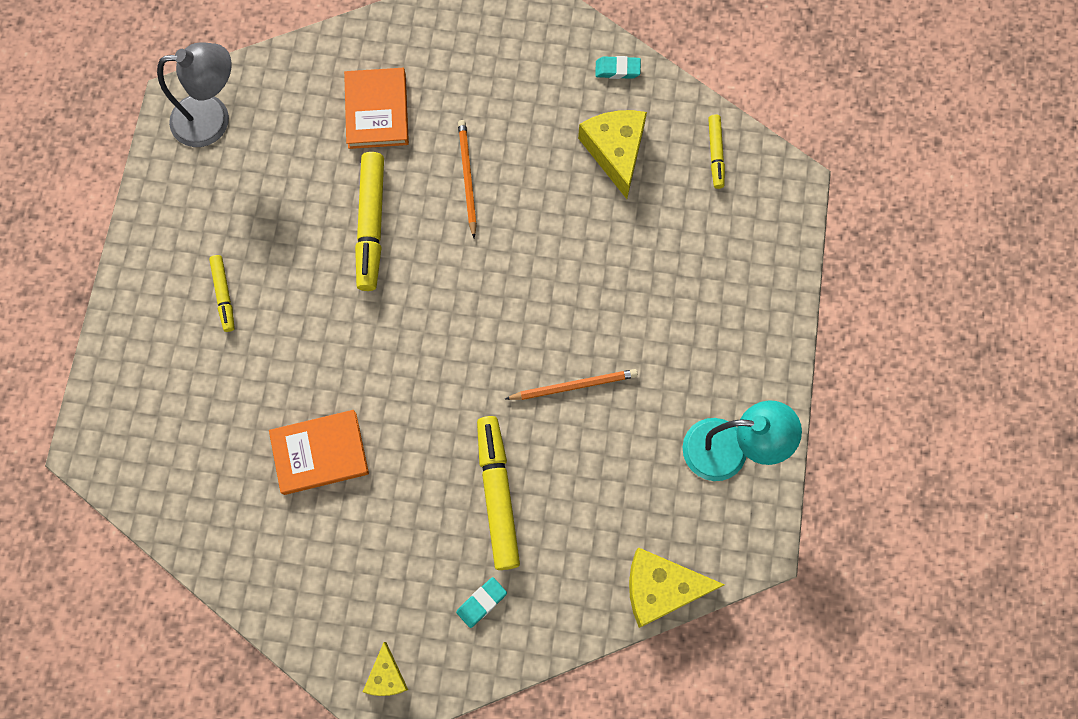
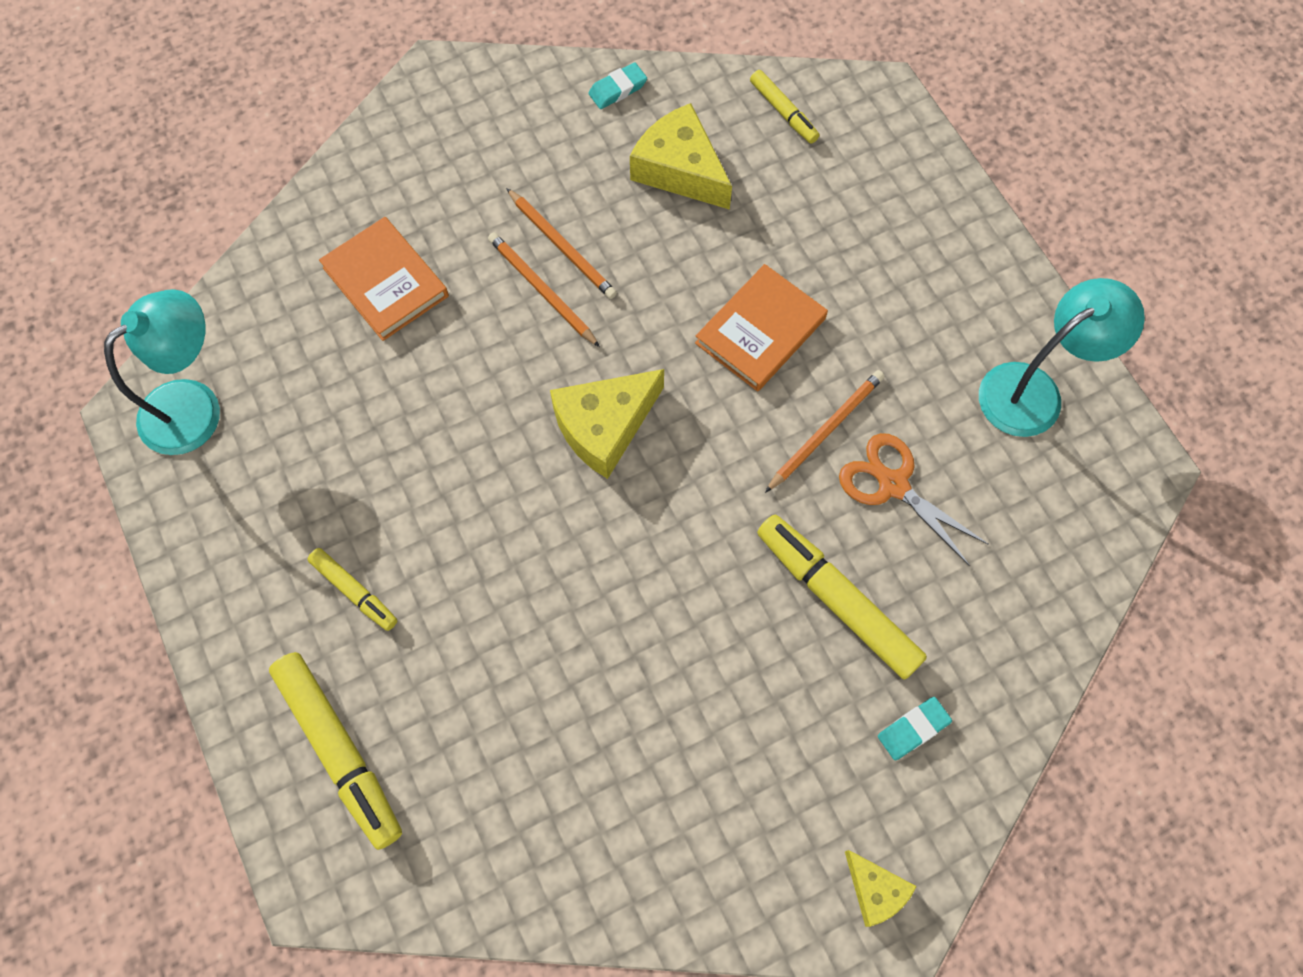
camera: 35 degrees left, 5 degrees down
grey lamp [157,42,232,147] -> turquoise lamp [104,289,220,455]
orange book [269,410,369,495] -> orange book moved to [695,264,828,391]
yellow marker [355,152,384,291] -> yellow marker moved to [269,652,402,850]
turquoise eraser [456,577,507,628] -> turquoise eraser turned 45 degrees clockwise [878,697,952,760]
yellow cheese [629,548,725,628] -> yellow cheese moved to [550,369,664,479]
none -> orange pencil [506,188,617,299]
none -> orange scissors [839,433,989,566]

